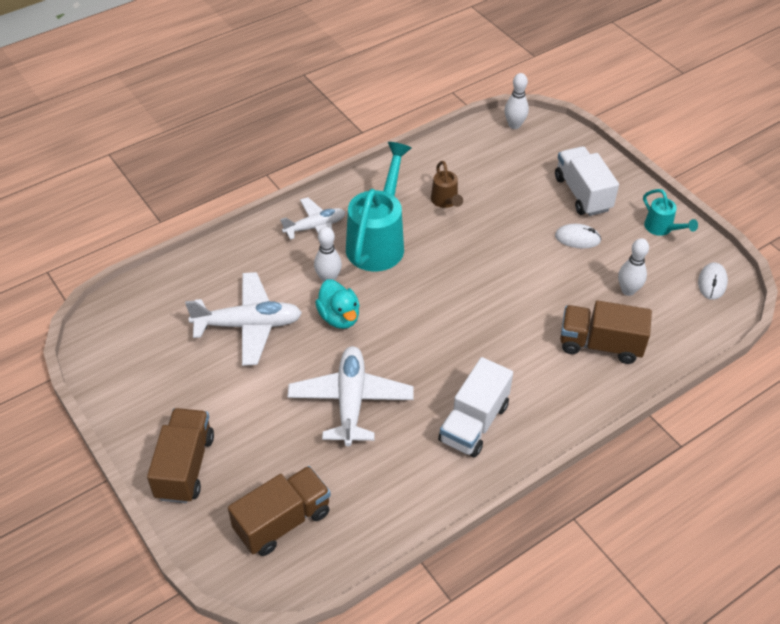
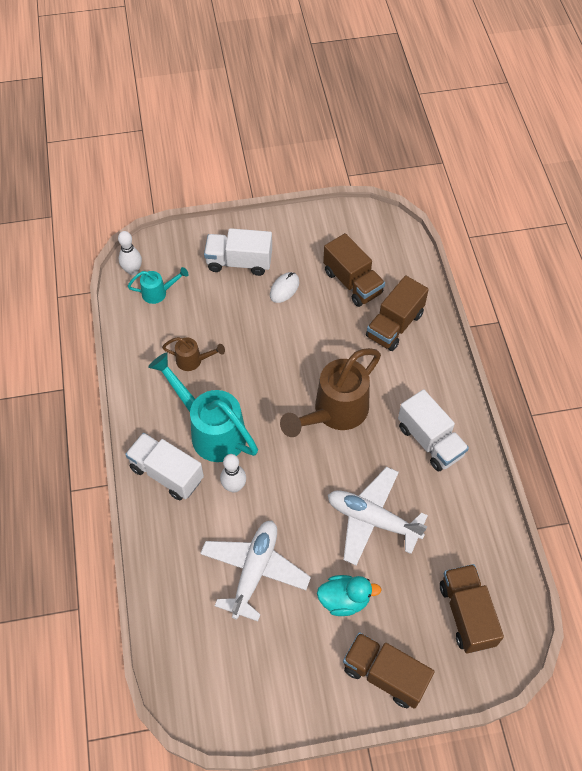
camera: 65 degrees left, 10 degrees up
white plane [280,197,346,245] -> white truck [125,433,204,500]
turquoise duck [315,279,360,329] -> turquoise duck moved to [317,575,382,616]
white bowling pin [618,238,649,296] -> brown truck [323,233,385,307]
turquoise watering can [643,189,698,236] -> turquoise watering can moved to [128,267,188,304]
white mouse [698,262,728,300] -> none
none -> brown watering can [280,348,381,437]

